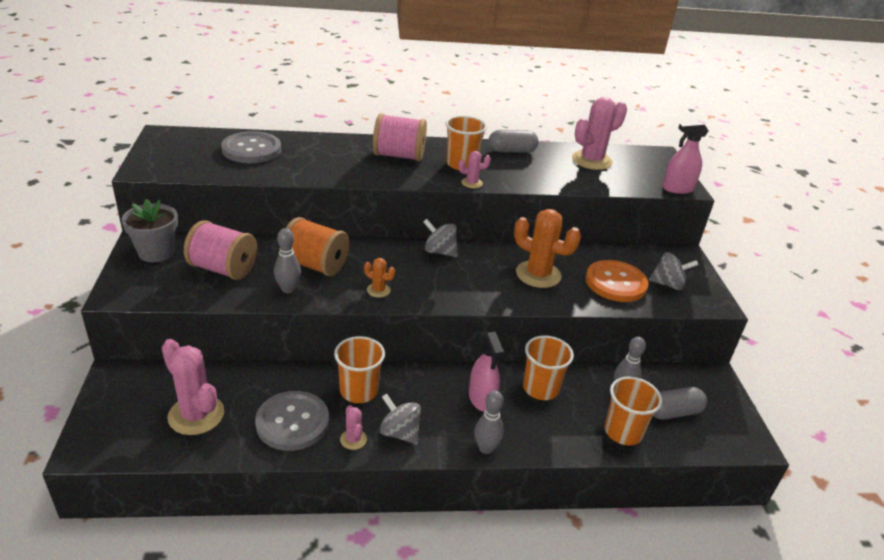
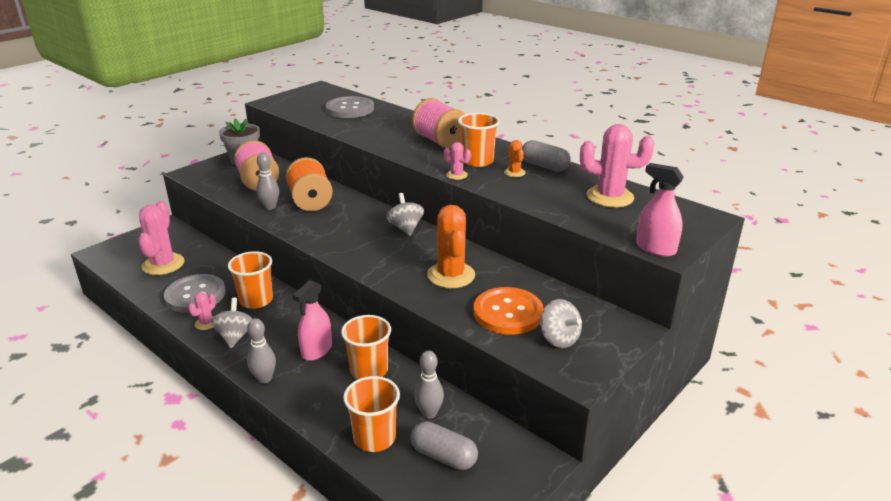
camera: 50 degrees right, 5 degrees down
orange cactus [364,258,395,298] -> orange cactus moved to [504,140,525,177]

